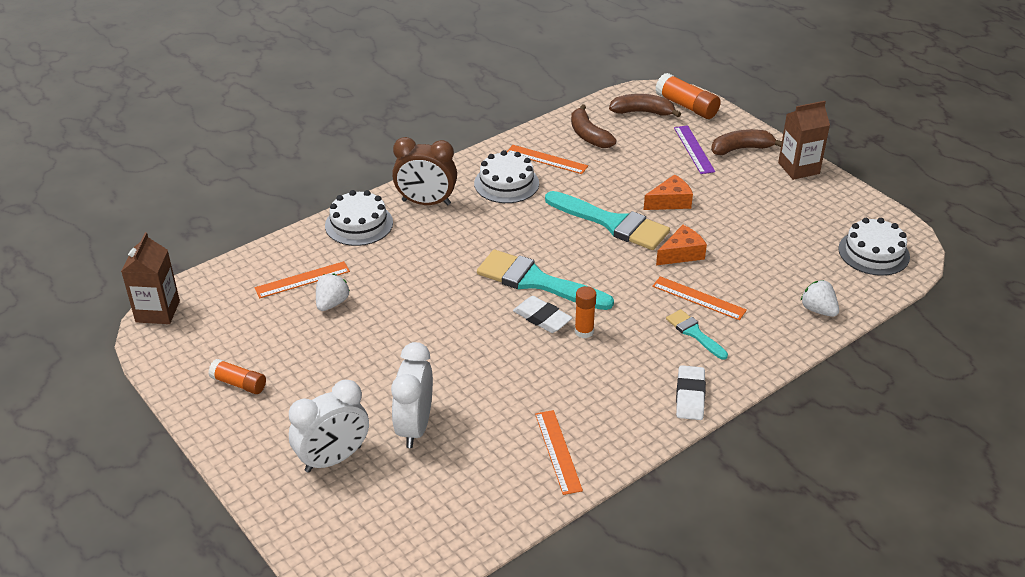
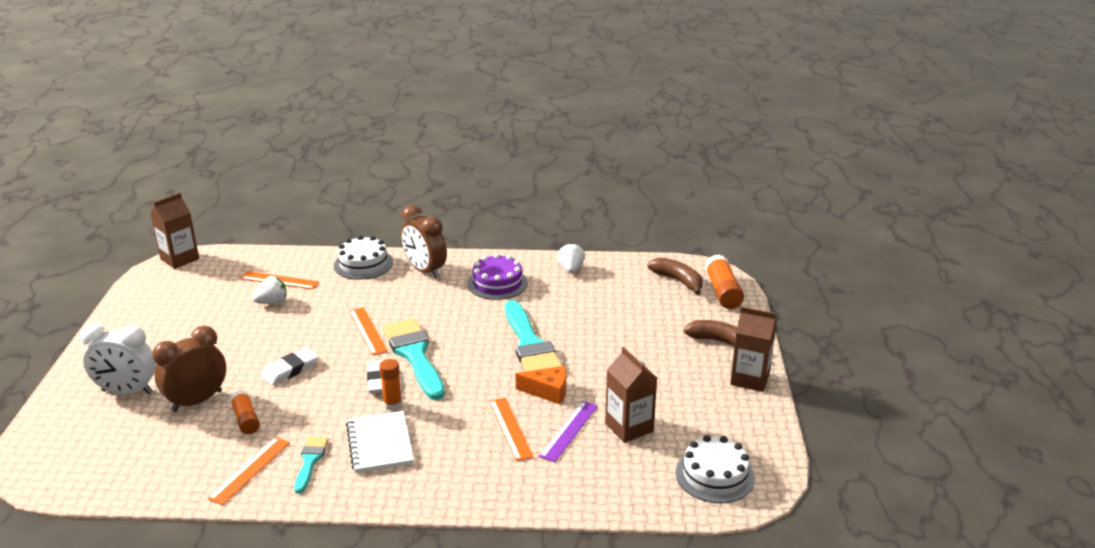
camera: 40 degrees right, 10 degrees down
orange glue stick [208,359,266,394] -> orange glue stick moved to [230,390,260,434]
white clock [391,342,433,448] -> brown clock [152,326,226,412]
white cake [474,150,539,203] -> purple cake [467,253,528,300]
orange ruler [507,145,588,174] -> orange ruler moved to [349,307,388,355]
brown banana [571,104,616,148] -> none
orange cheese [644,174,693,210] -> none
turquoise brush [666,309,728,360] -> turquoise brush moved to [294,437,328,493]
purple ruler [674,125,715,174] -> purple ruler moved to [539,401,598,462]
white eraser [676,365,706,420] -> white eraser moved to [261,348,318,385]
white strawberry [801,280,839,317] -> white strawberry moved to [558,243,585,273]
none -> white notebook [346,411,414,473]
none -> brown carton [605,347,657,443]

